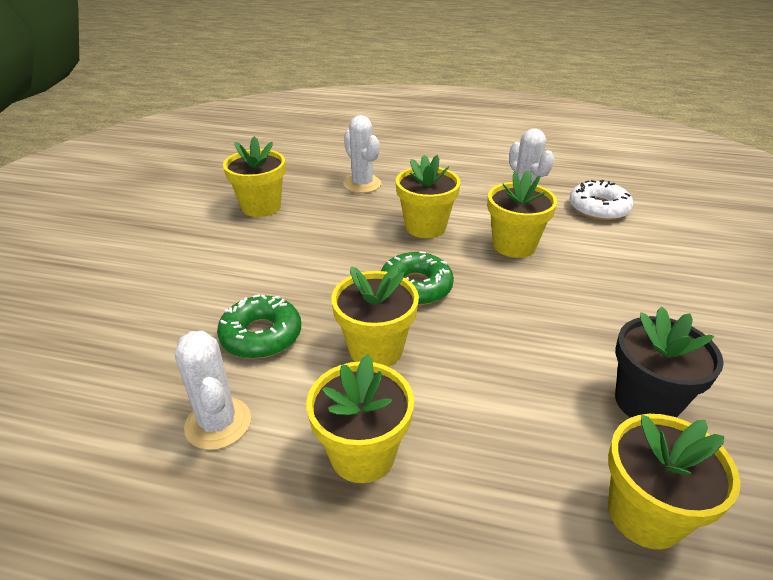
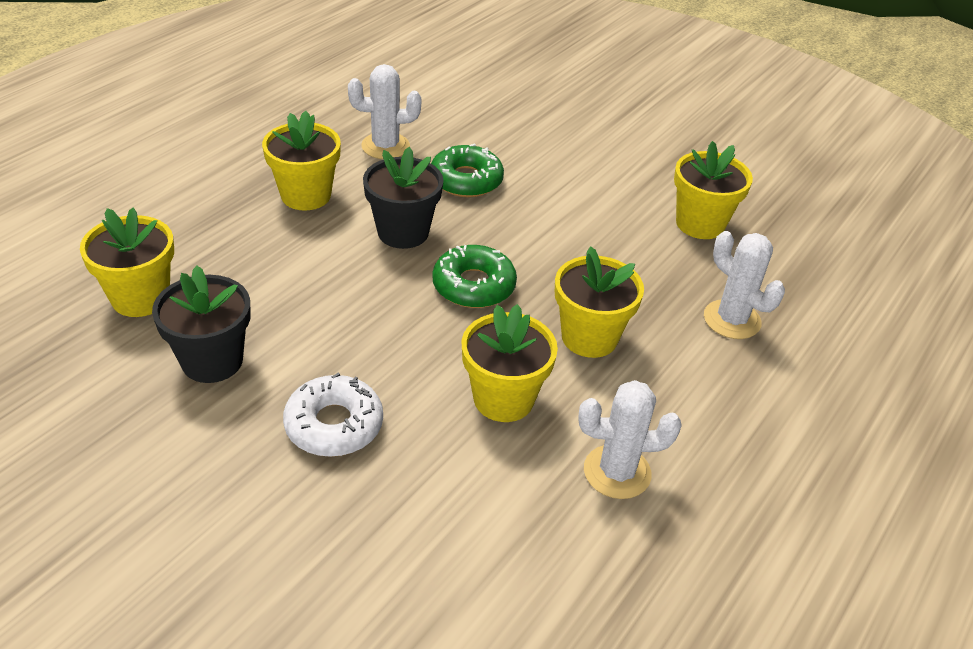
camera: 110 degrees right, 5 degrees up
yellow flower pot [331,266,419,367] -> black flower pot [363,147,444,249]
white cactus [343,115,381,193] -> white cactus turned 60 degrees clockwise [704,231,785,339]
white donut [569,180,633,221] -> white donut moved to [283,373,383,457]

